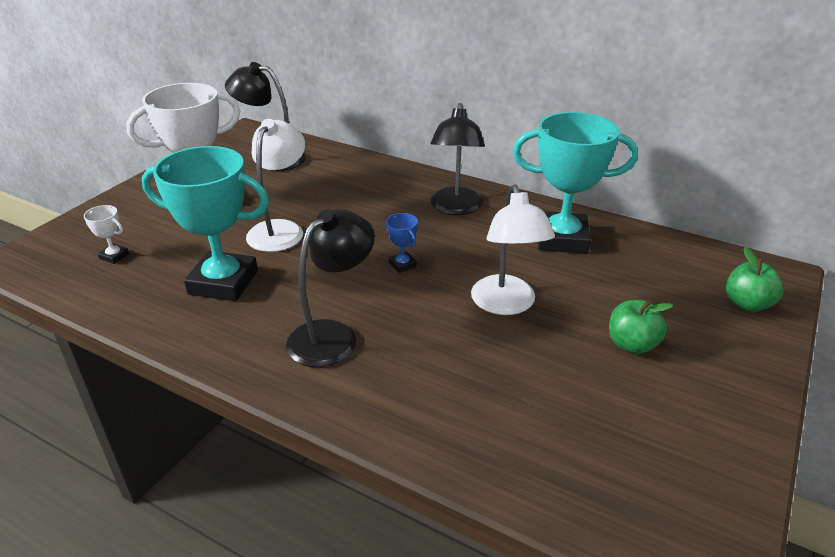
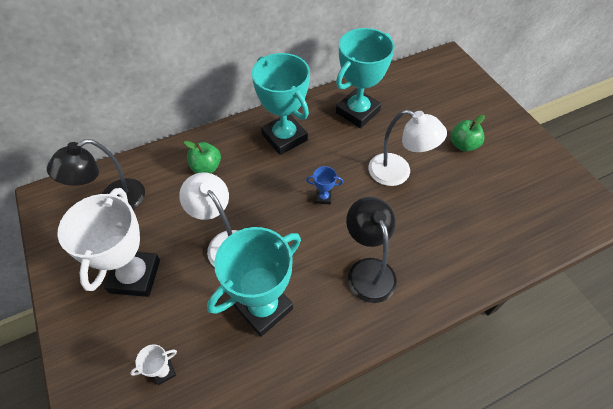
camera: 55 degrees left, 20 degrees up
black lamp [430,103,485,215] -> turquoise trophy [252,53,310,155]
green apple [726,247,783,312] -> green apple moved to [184,141,221,173]

